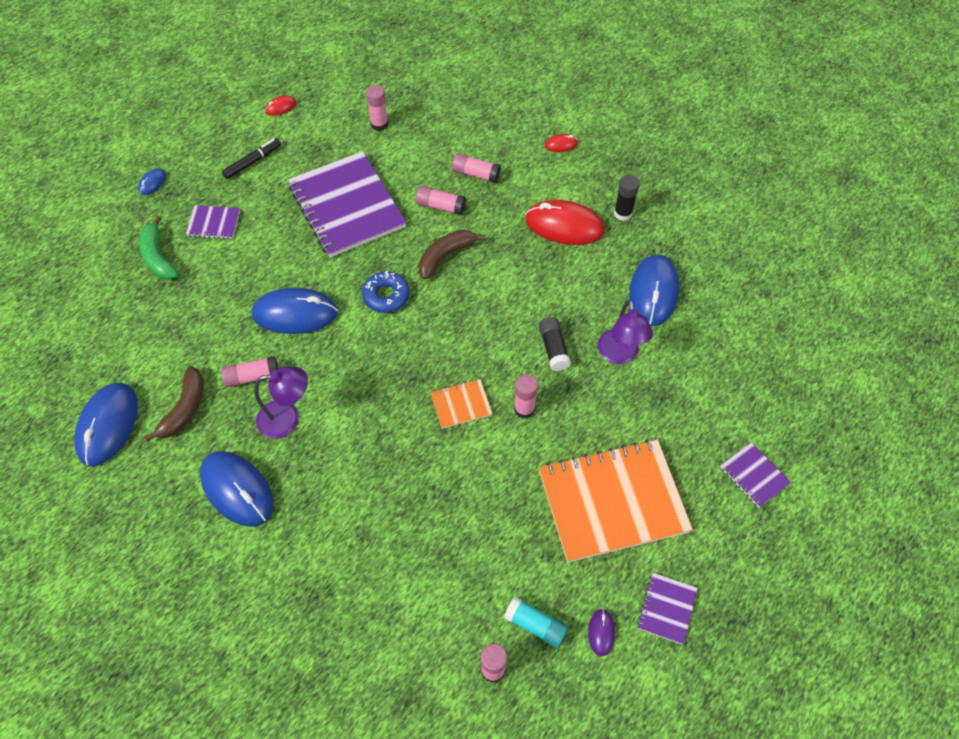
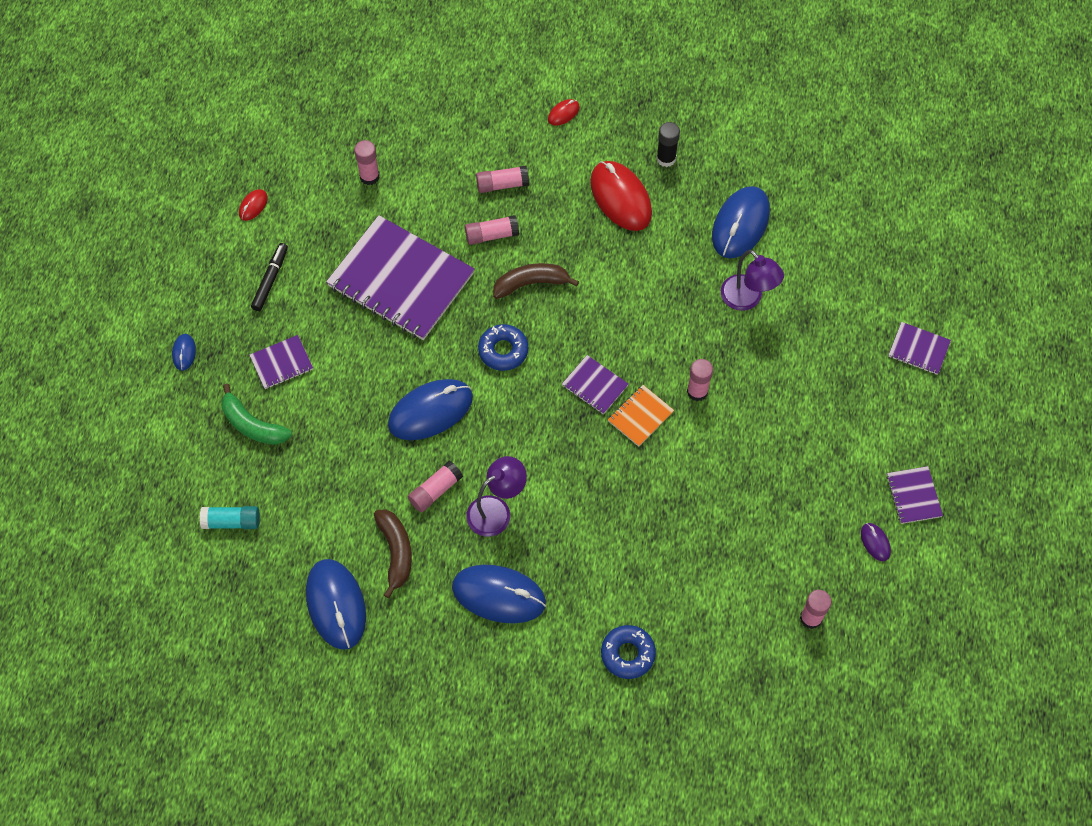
camera: 30 degrees left, 5 degrees up
brown banana [419,230,486,280] -> brown banana turned 60 degrees clockwise [493,263,579,299]
turquoise glue stick [504,596,569,648] -> turquoise glue stick moved to [200,506,260,529]
red mouse [525,200,605,245] -> red mouse turned 75 degrees clockwise [590,161,652,231]
black glue stick [539,317,571,371] -> none
orange notebook [539,439,693,563] -> none
blue mouse [629,254,679,326] -> blue mouse turned 45 degrees clockwise [712,186,770,258]
none -> purple notebook [562,355,628,414]
none -> blue donut [601,625,656,679]

